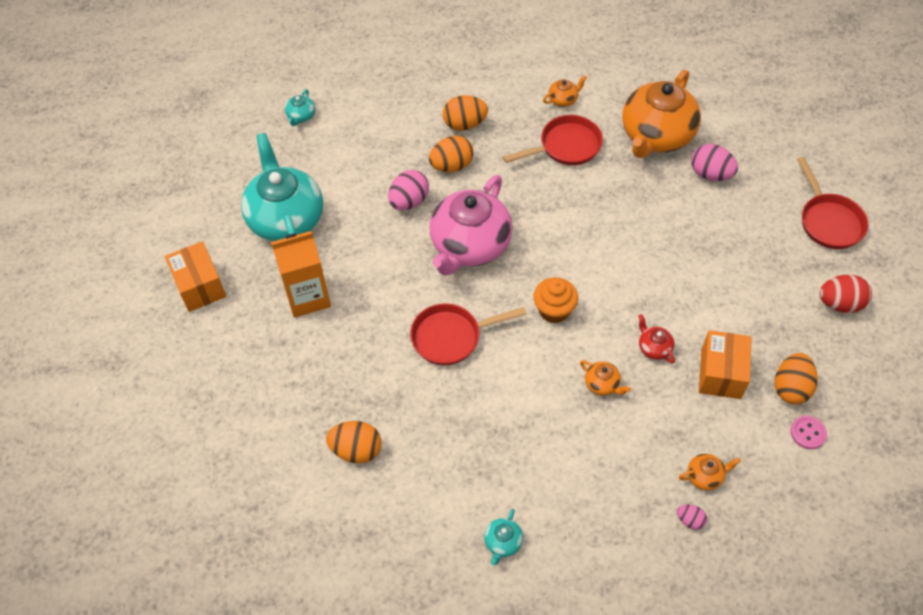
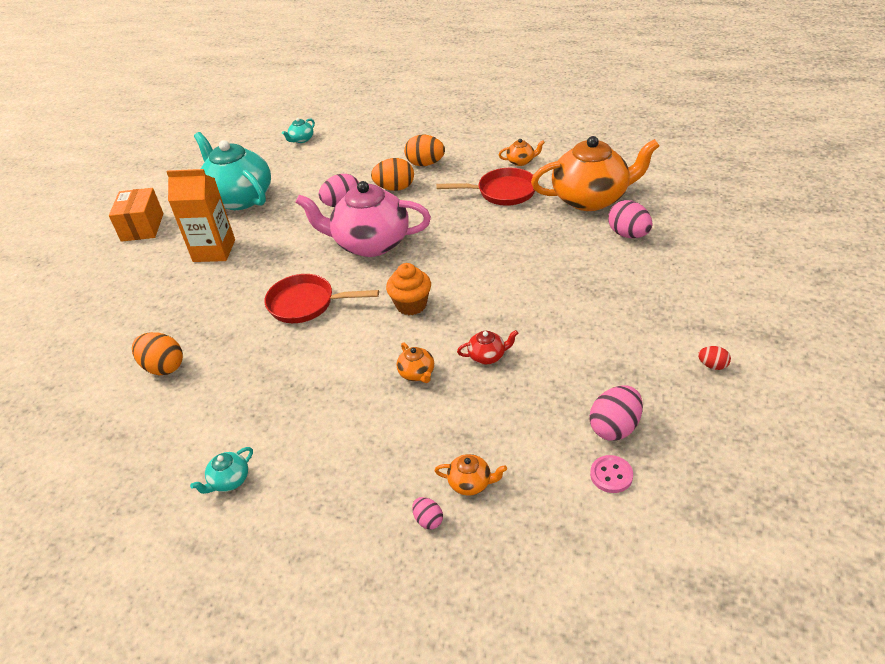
camera: 25 degrees right, 15 degrees down
turquoise teapot [241,133,323,241] -> turquoise teapot turned 45 degrees counterclockwise [194,132,271,210]
pink teapot [429,175,513,276] -> pink teapot turned 45 degrees clockwise [296,181,431,257]
orange teapot [622,70,701,158] -> orange teapot turned 150 degrees counterclockwise [531,136,659,211]
red teapot [638,314,675,364] -> red teapot turned 90 degrees clockwise [457,330,518,364]
orange box [699,330,752,399] -> none
orange egg [775,353,817,404] -> pink egg [589,385,643,441]
red pan [797,157,868,249] -> none
red egg [819,275,872,313] -> red egg [698,346,731,370], size x0.53

